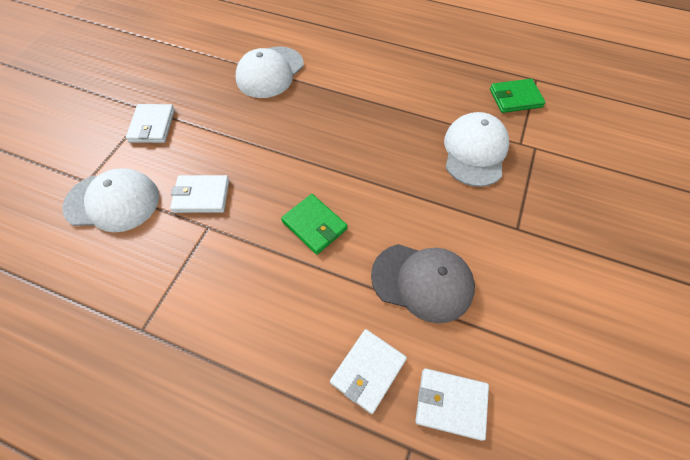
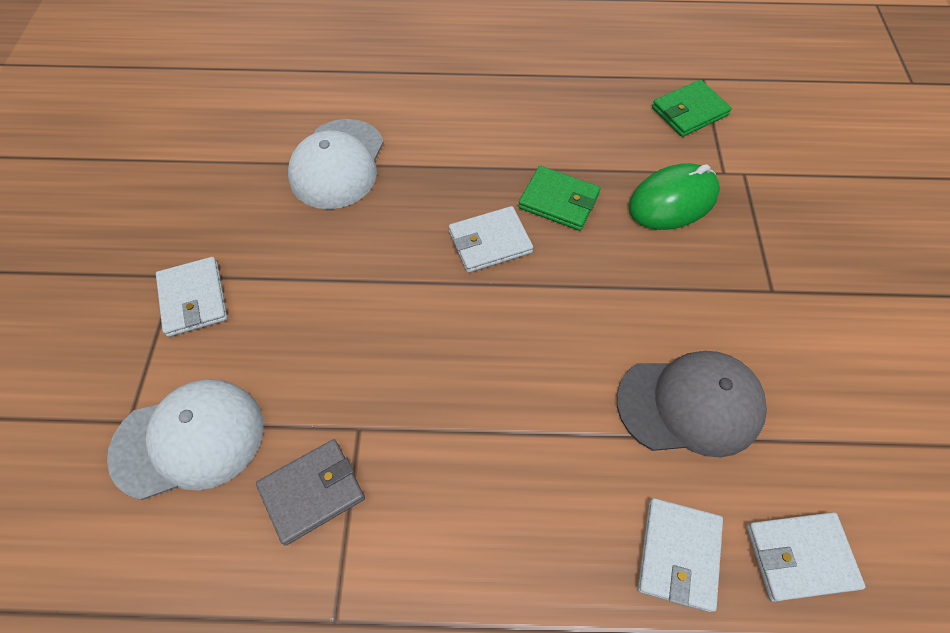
camera: 20 degrees left, 0 degrees up
white wallet [170,175,229,213] -> white wallet moved to [449,206,533,273]
green wallet [281,194,347,255] -> green wallet moved to [518,166,601,231]
white cap [444,112,509,187] -> green mouse [628,163,720,230]
none -> grey wallet [256,439,365,546]

